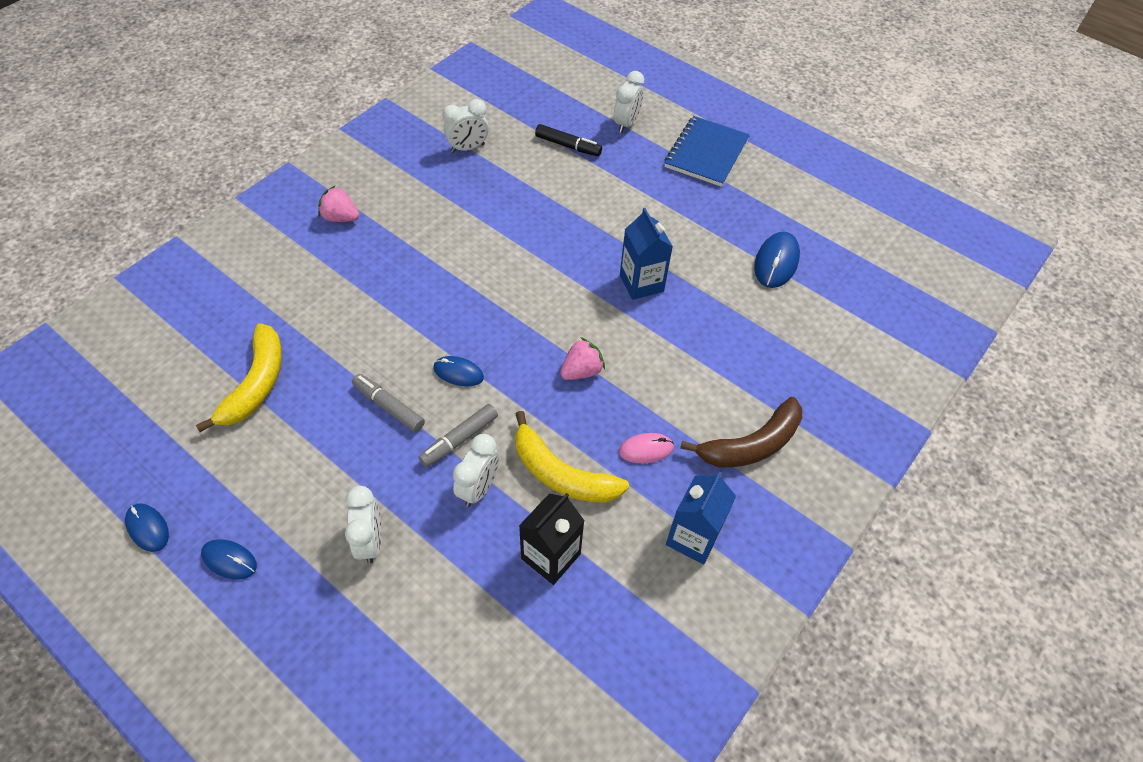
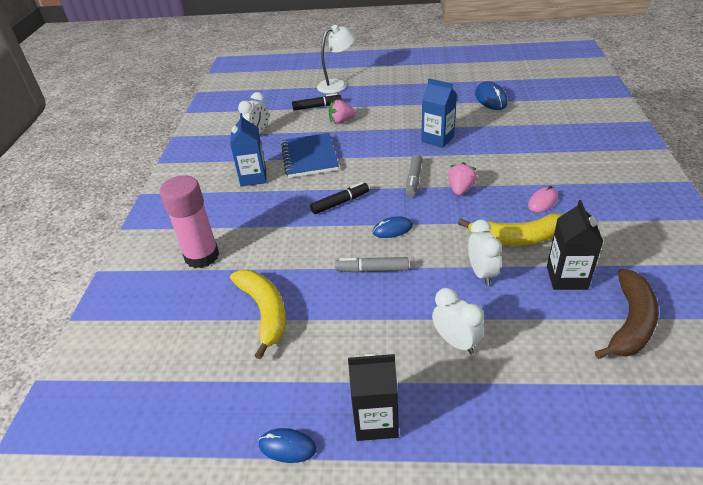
camera: 30 degrees left, 15 degrees down
blue mouse [201,539,257,580] -> black carton [348,353,399,441]
pink strawberry [318,185,359,222] -> pink strawberry moved to [329,100,356,124]
grey marker [419,404,498,467] -> grey marker moved to [406,154,423,197]
white clock [614,71,644,133] -> white lamp [317,25,355,94]
blue notebook [664,116,750,187] -> blue notebook moved to [281,133,339,178]
blue carton [666,472,736,564] -> blue carton moved to [230,113,266,186]
brown banana [680,397,802,467] -> brown banana moved to [595,269,659,359]
none -> pink glue stick [159,175,219,268]
none -> black marker [310,182,369,214]

